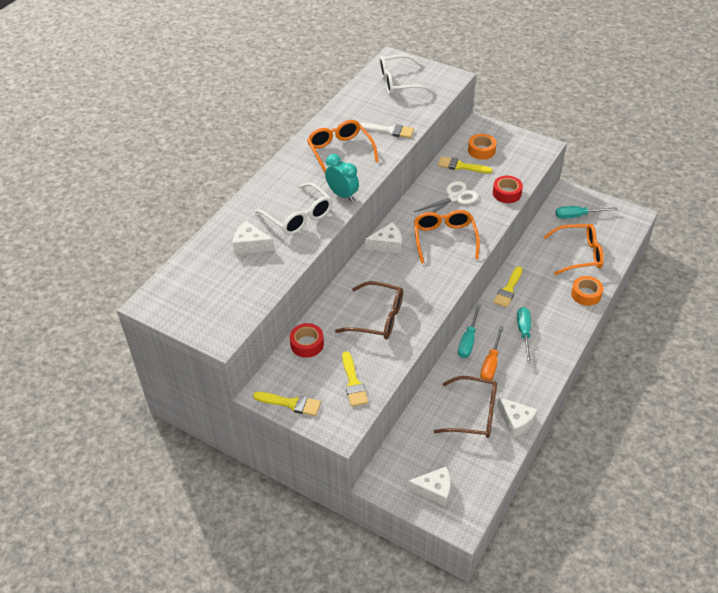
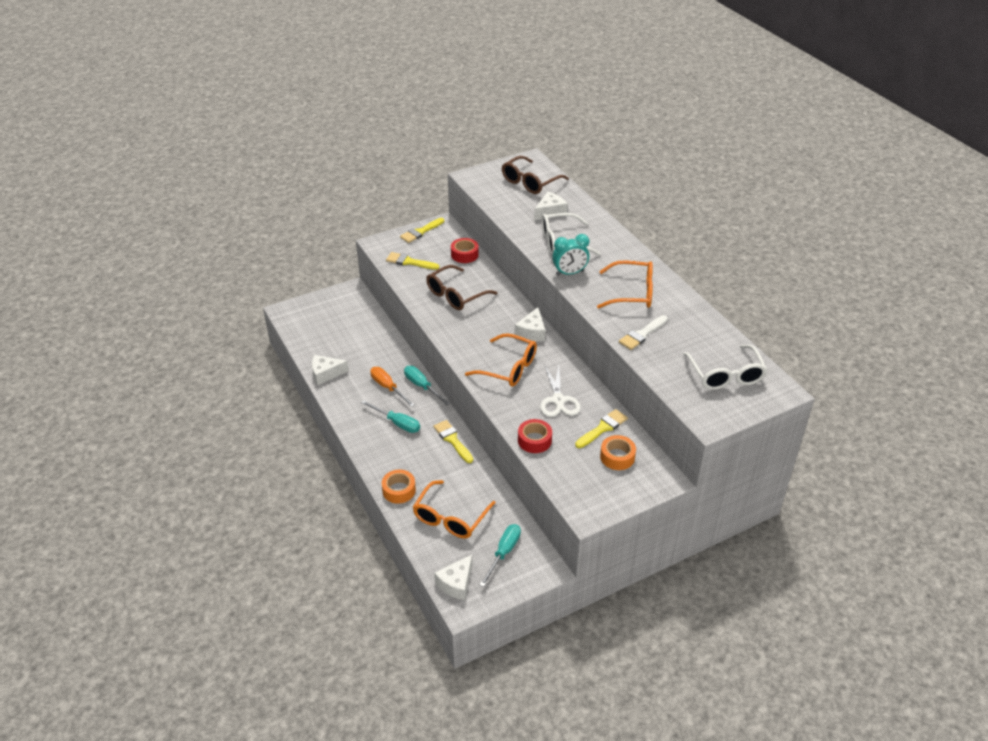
camera: 120 degrees right, 5 degrees down
white glasses [379,55,435,95] -> white glasses turned 150 degrees clockwise [683,345,767,390]
white cheese [407,467,451,507] -> white cheese moved to [434,555,472,600]
brown glasses [434,376,497,438] -> brown glasses moved to [502,156,569,194]

